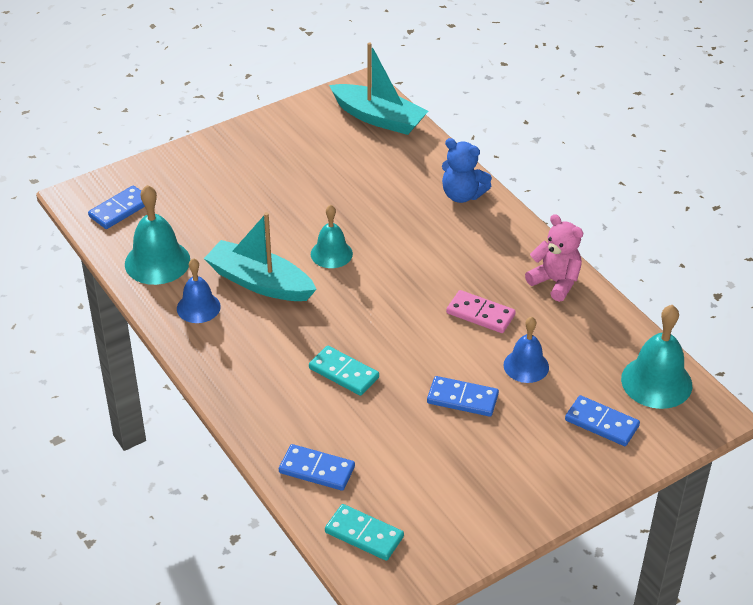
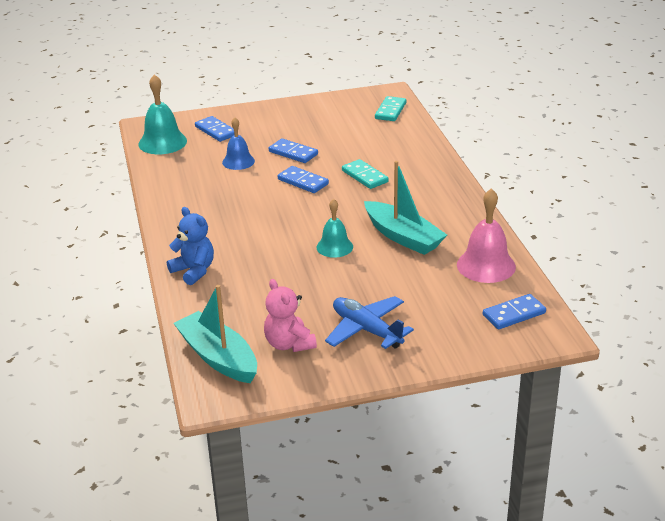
camera: 160 degrees left, 10 degrees down
turquoise bell [125,185,190,285] -> pink bell [457,188,516,283]
blue bell [177,258,221,323] -> none
blue domino [279,444,355,491] -> blue domino moved to [278,166,329,193]
turquoise domino [325,504,404,561] -> turquoise domino turned 60 degrees clockwise [375,96,406,121]
pink domino [446,290,516,333] -> none
pink teddy bear [525,214,583,302] -> pink teddy bear moved to [264,279,317,352]
none -> blue plane [325,296,414,349]

